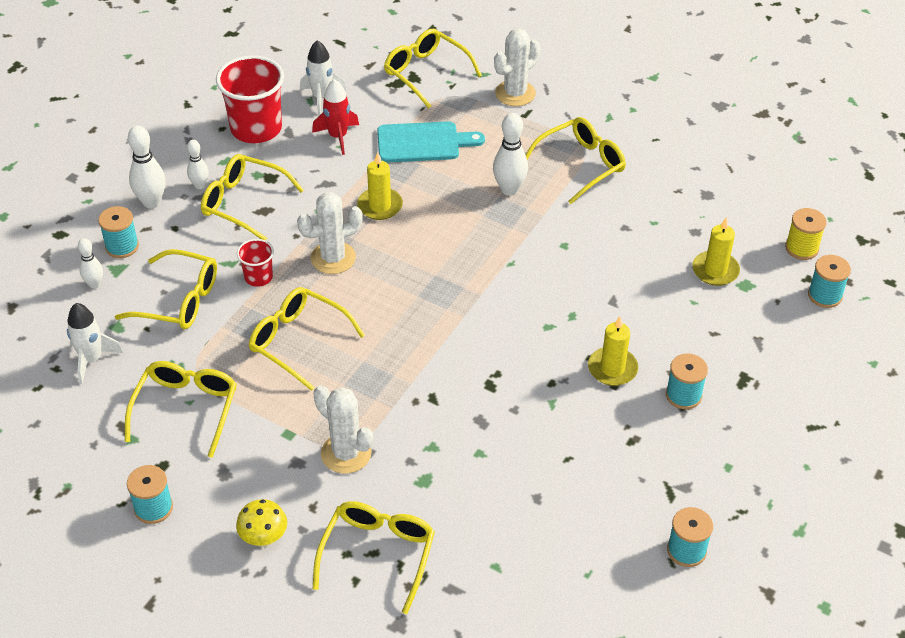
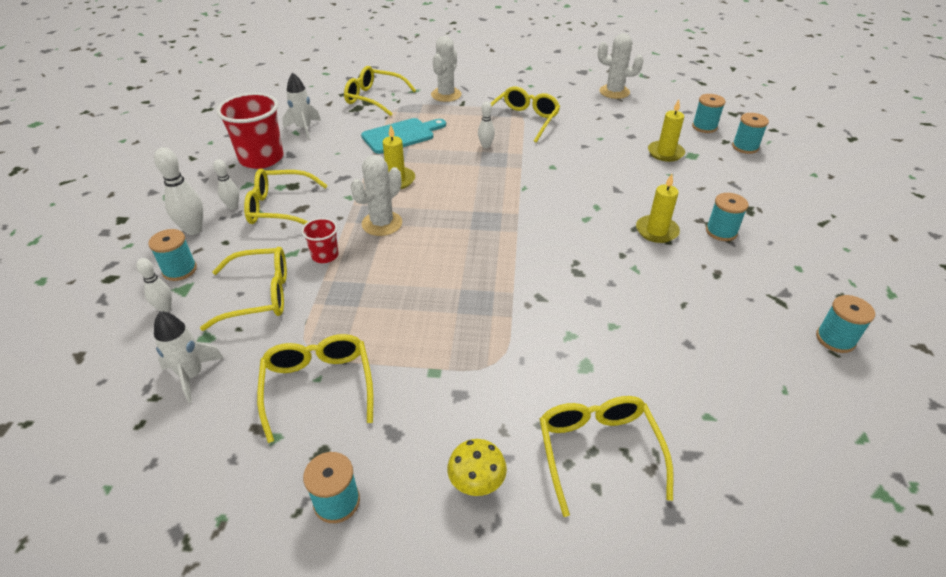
camera: 25 degrees left, 5 degrees down
yellow glasses [249,287,365,391] -> none
red rocket [312,79,359,155] -> none
white cactus [313,385,373,474] -> white cactus moved to [598,33,644,99]
white bowling pin [493,113,528,196] -> white bowling pin [478,101,495,148], size x0.61
yellow spool [785,208,826,260] -> turquoise spool [692,94,725,133]

